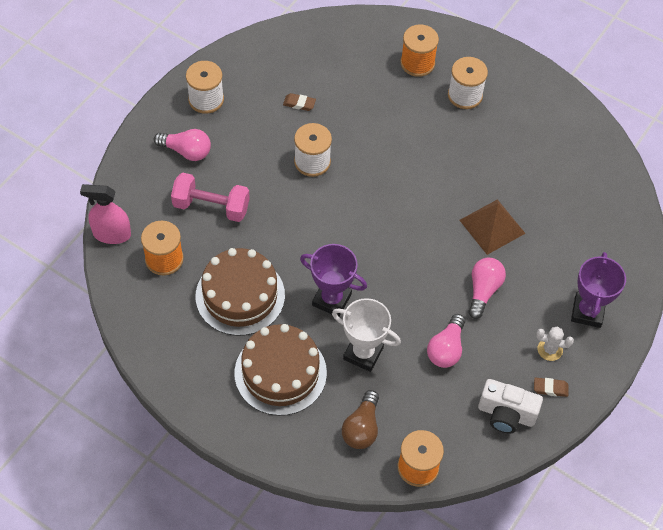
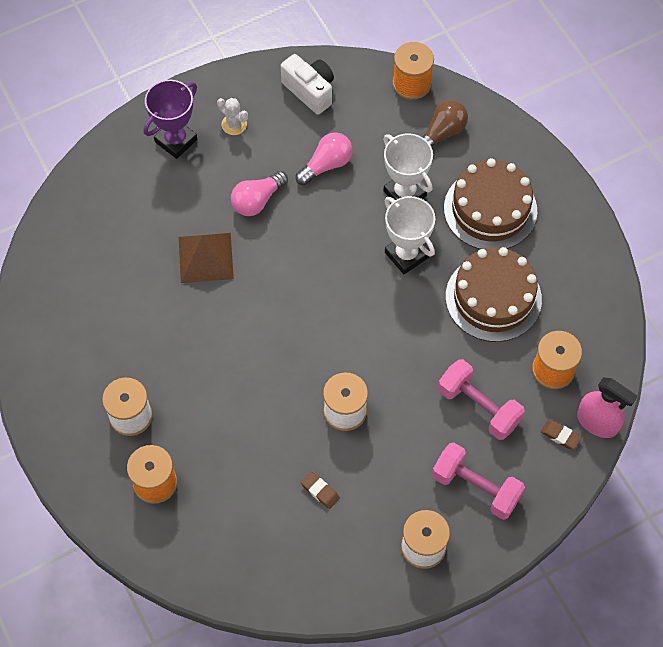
camera: 150 degrees left, 5 degrees up
pink light bulb [154,129,211,161] -> pink dumbbell [432,442,525,520]
purple trophy [300,244,367,316] -> white trophy [385,196,435,274]
brown eraser [534,378,569,397] -> brown eraser moved to [541,420,582,450]

